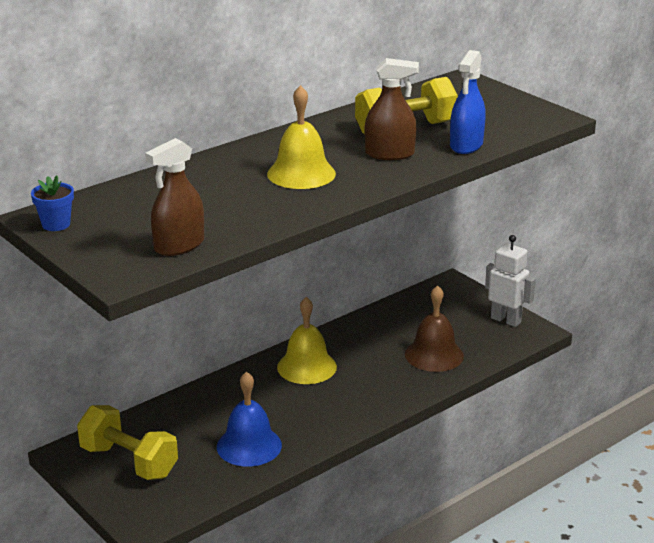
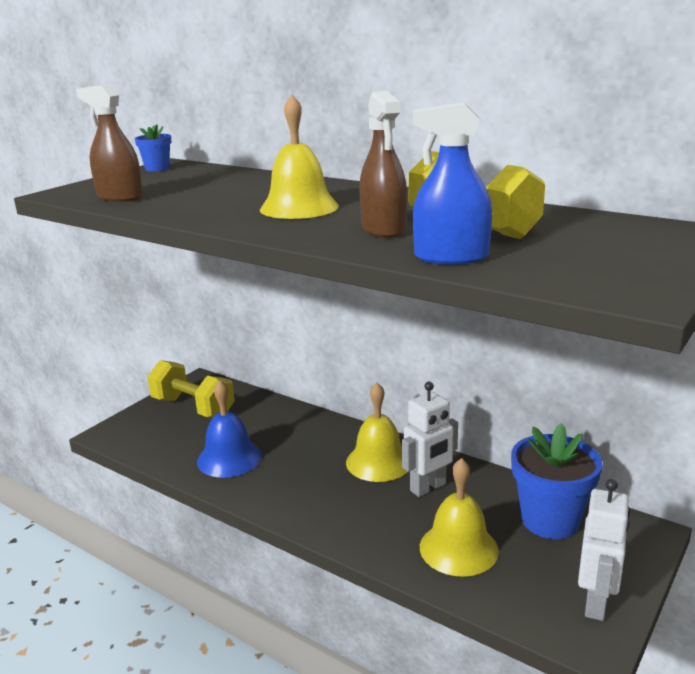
camera: 75 degrees right, 5 degrees down
yellow dumbbell [77,405,178,480] -> yellow dumbbell turned 75 degrees counterclockwise [148,360,235,418]
brown bell [405,285,464,372] -> yellow bell [420,458,499,577]
none -> white robot [402,382,458,497]
none -> blue flower pot [511,423,603,539]

